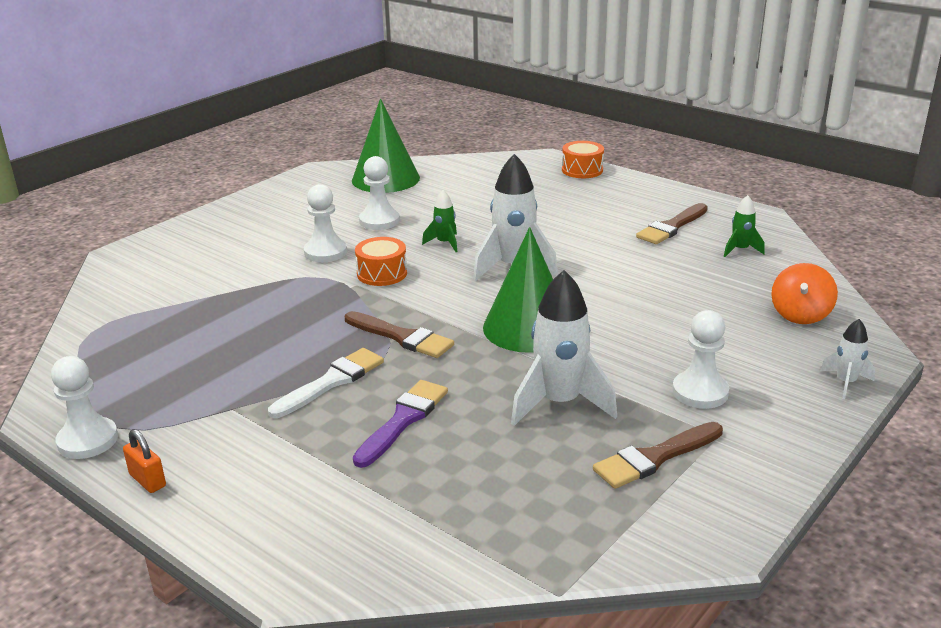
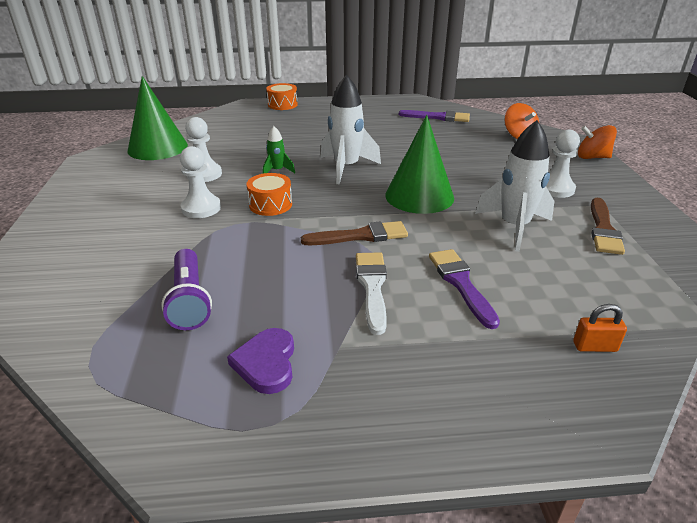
camera: 45 degrees left, 5 degrees up
white pawn [51,356,118,459] -> none
orange padlock [123,429,166,493] -> orange padlock moved to [573,304,627,352]
brown brush [636,203,708,244] -> none
green rocket [724,195,765,257] -> purple brush [399,110,470,122]
white rocket [820,319,875,399] -> orange spinning top [578,125,617,159]
none -> purple flashlight [161,249,212,330]
none -> purple heart [227,328,294,394]

